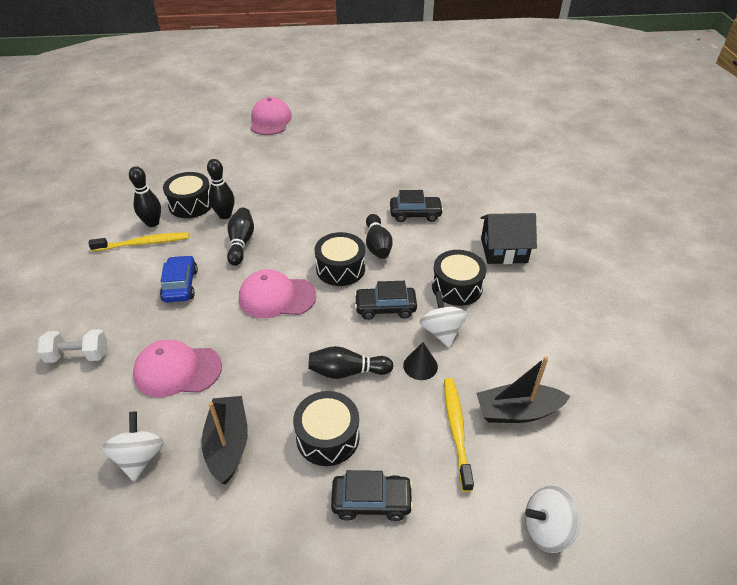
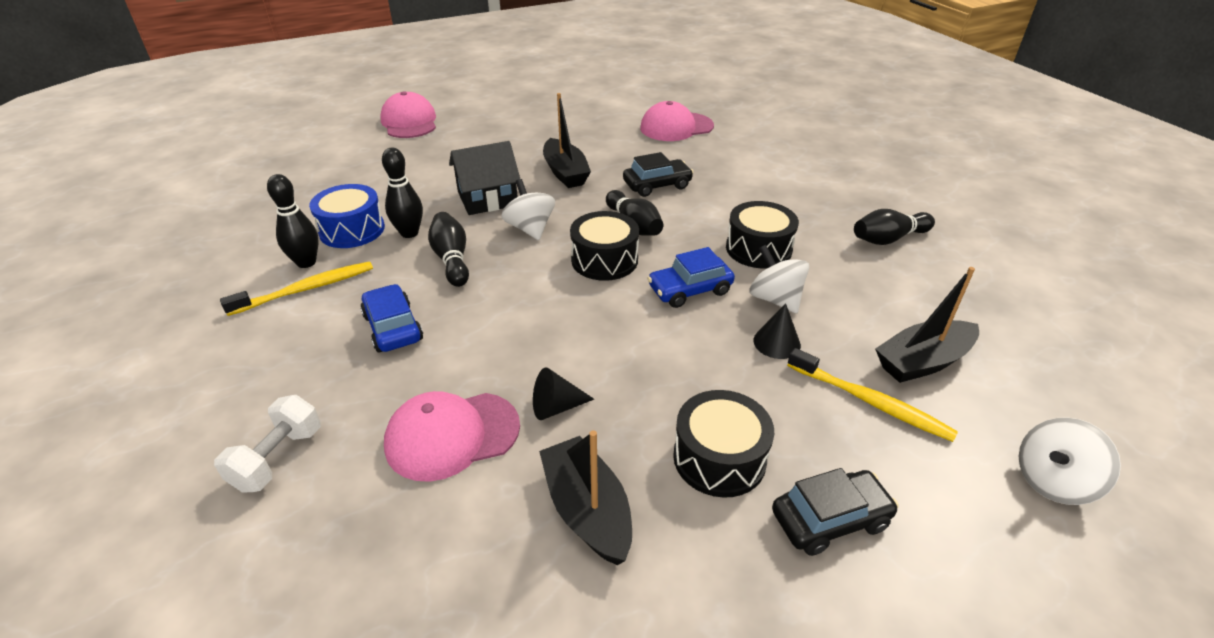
camera: 20 degrees left, 5 degrees down
white dumbbell [37,329,107,363] -> white dumbbell turned 45 degrees counterclockwise [214,395,321,493]
white spinning top [102,411,164,481] -> white spinning top moved to [501,179,555,240]
black drum [163,172,212,218] -> blue drum [309,184,385,248]
pink cap [239,269,316,318] -> pink cap moved to [640,101,714,141]
black bowling pin [308,346,393,379] -> black bowling pin moved to [854,209,935,245]
black car [354,281,417,320] -> blue car [647,247,735,308]
yellow toothbrush [444,378,474,492] -> yellow toothbrush turned 150 degrees clockwise [787,348,958,442]
black house [481,213,537,264] -> black house moved to [449,141,520,215]
none -> black cone [533,367,594,420]
none -> black boat [543,93,591,188]

